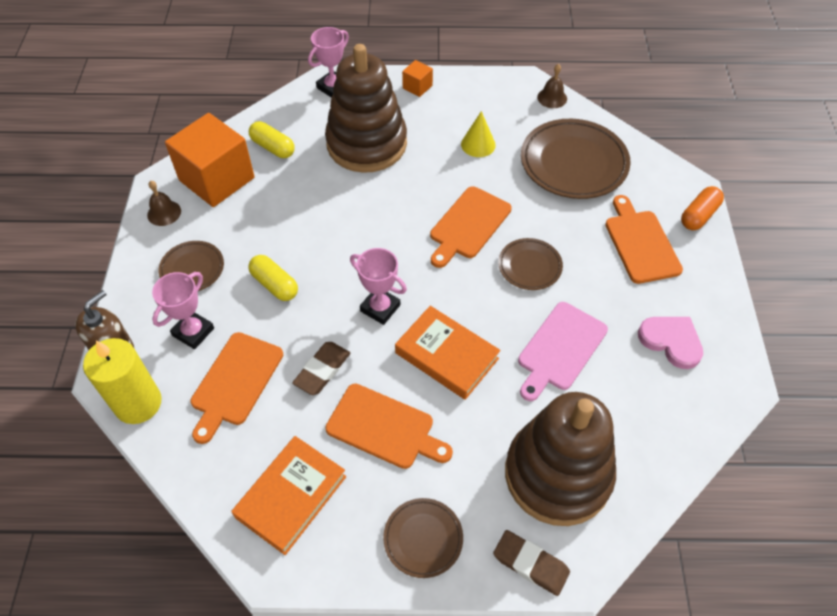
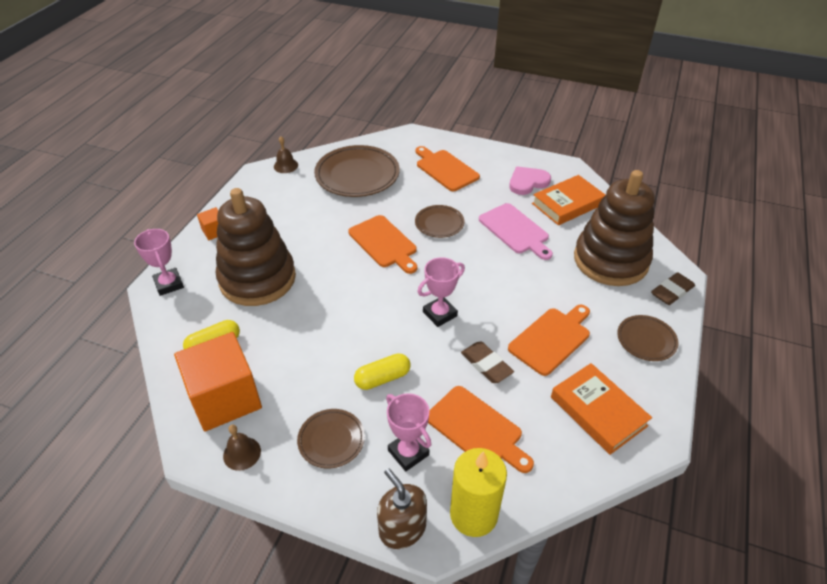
camera: 70 degrees left, 10 degrees down
orange book [395,306,500,400] -> orange book moved to [532,175,605,225]
yellow cone [461,111,496,157] -> none
orange cutting board [605,195,683,284] -> orange cutting board turned 45 degrees clockwise [415,146,480,191]
orange capsule [681,186,724,230] -> none

